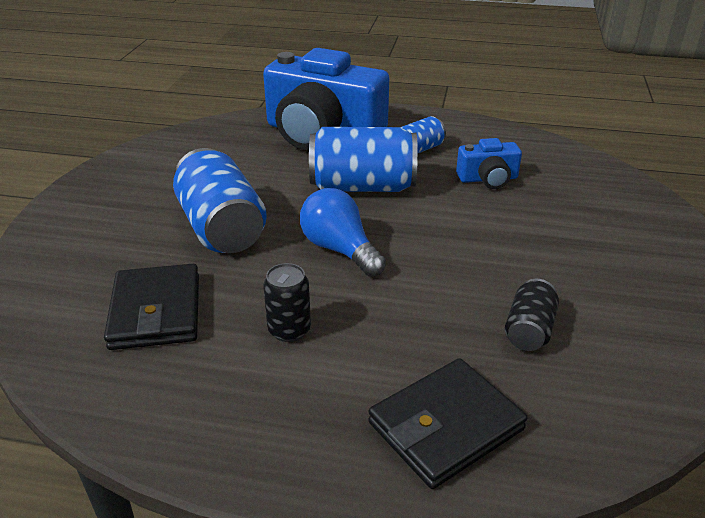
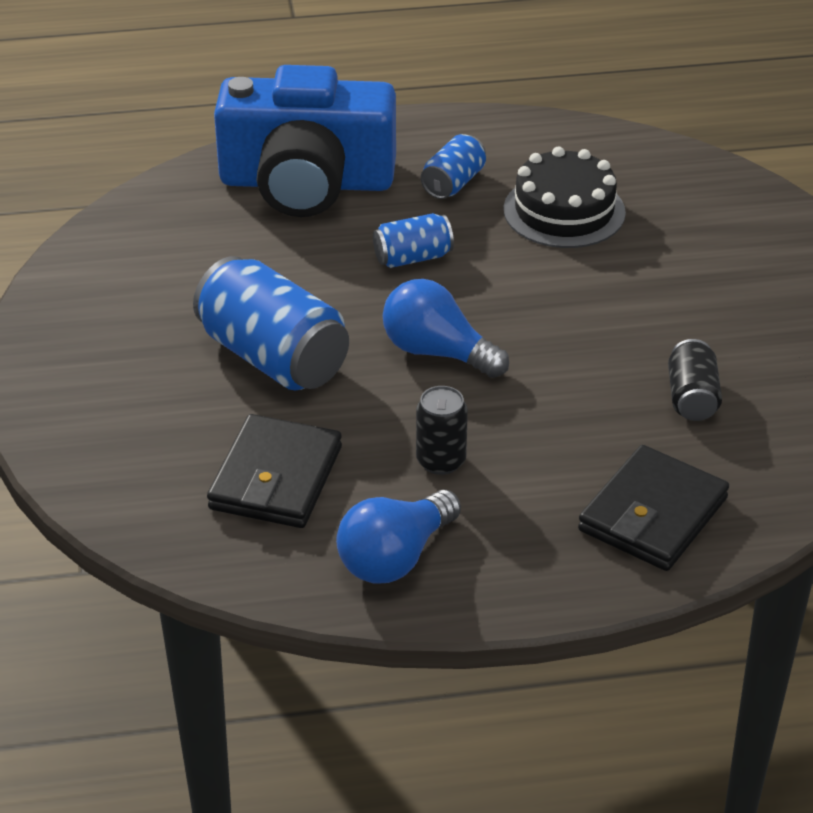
camera: 20 degrees left, 5 degrees up
black wallet [104,264,199,350] -> black wallet turned 45 degrees clockwise [207,414,342,528]
blue can [309,127,418,192] -> blue can [373,213,454,268], size x0.52
blue camera [456,138,522,189] -> black cake [503,146,626,248]
none -> blue light bulb [336,490,461,584]

